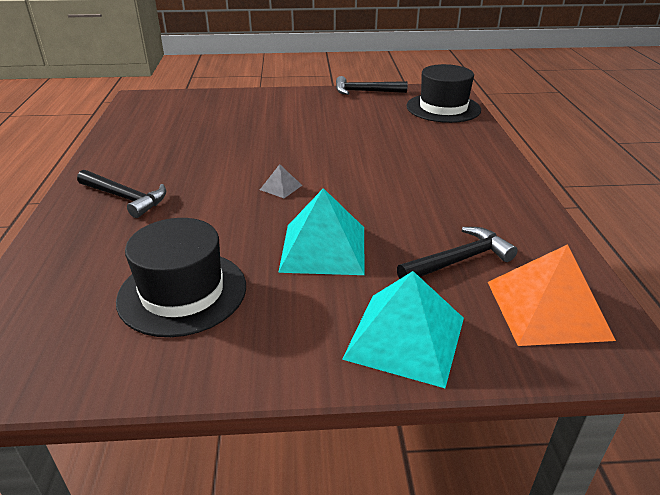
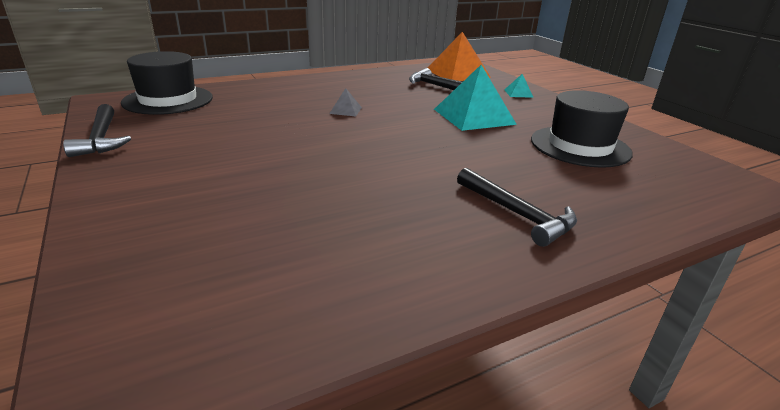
camera: 115 degrees left, 5 degrees down
black hammer [77,170,166,218] -> black hammer turned 135 degrees clockwise [457,168,577,247]
grey pyramid [260,164,302,198] -> grey pyramid moved to [329,88,362,116]
turquoise pyramid [342,271,464,388] -> turquoise pyramid [504,74,534,98], size x0.45

